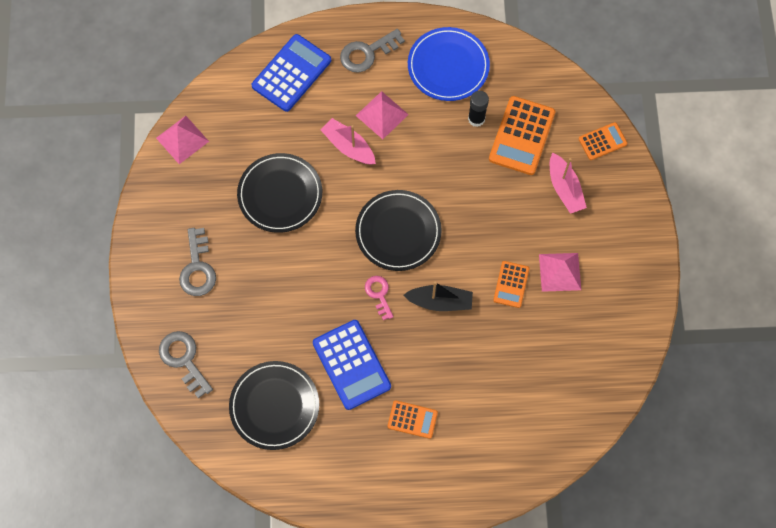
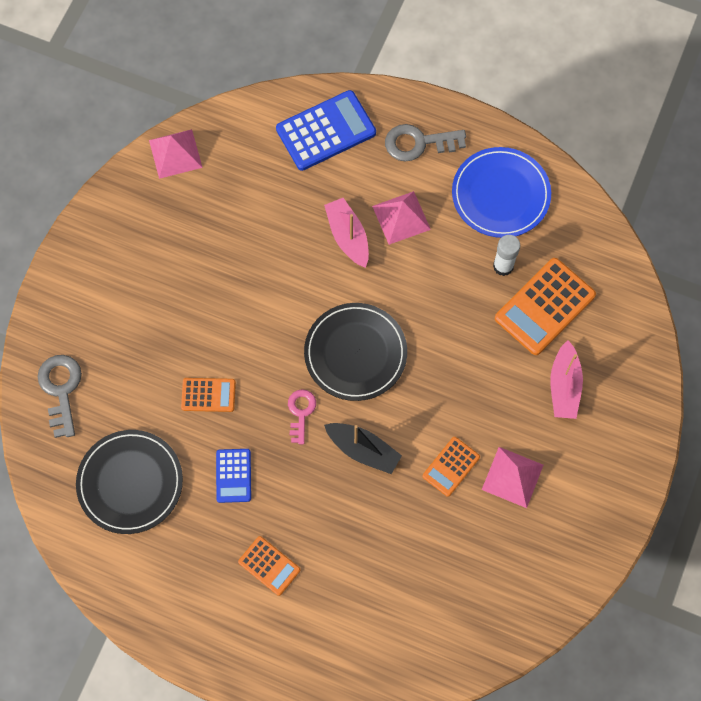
camera: 25 degrees right, 0 degrees up
grey key [179,228,216,296] -> none
black plate [237,153,322,233] -> none
blue calculator [313,320,391,410] -> blue calculator [216,449,251,503], size x0.56
black glue stick [468,91,489,127] -> white glue stick [493,235,520,276]
orange calculator [579,122,627,160] -> orange calculator moved to [181,378,236,412]

